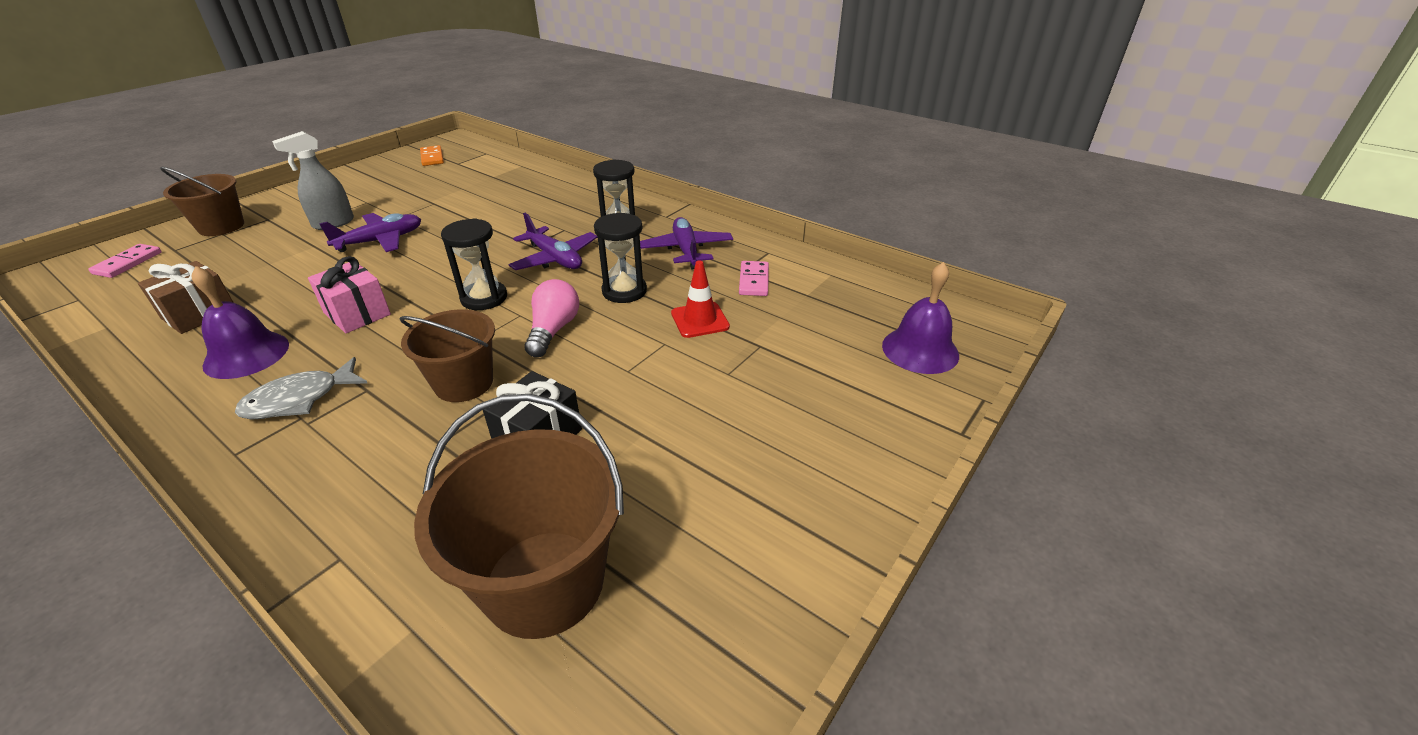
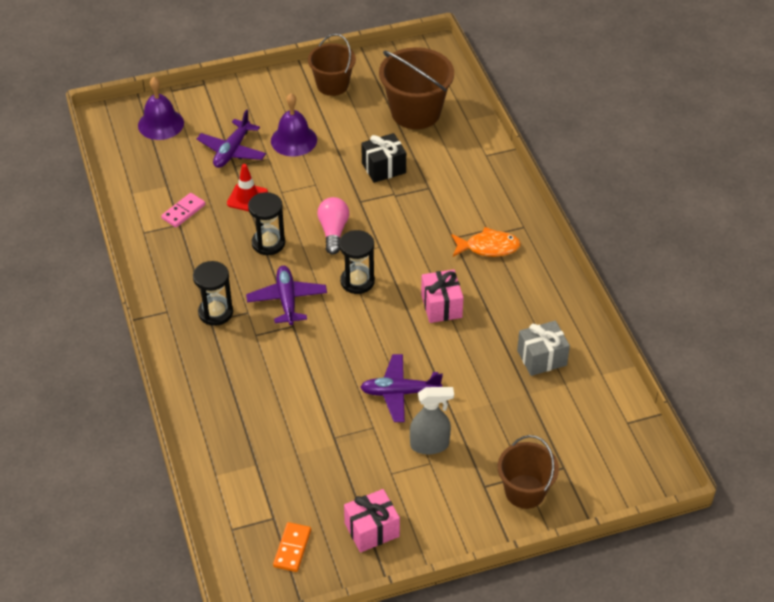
camera: 145 degrees left, 10 degrees up
pink domino [88,244,162,278] -> none
brown gift [138,261,234,334] -> grey gift [517,321,570,376]
purple bell [191,266,289,379] -> purple bell moved to [271,93,317,156]
grey fish [235,357,367,420] -> orange fish [451,227,521,257]
brown bucket [400,309,495,402] -> brown bucket moved to [308,34,356,96]
pink light bulb [524,279,579,357] -> pink light bulb turned 135 degrees clockwise [317,197,349,255]
purple plane [640,217,733,270] -> purple plane moved to [197,109,266,168]
none -> pink gift [344,489,400,553]

